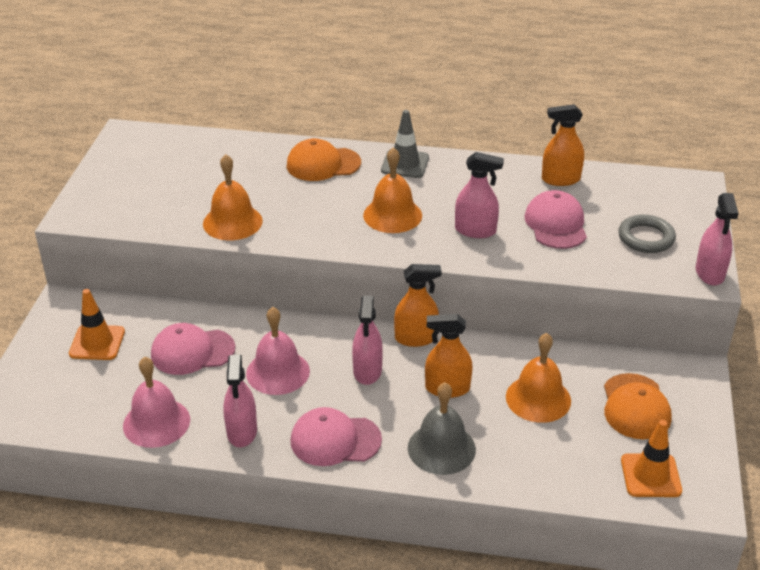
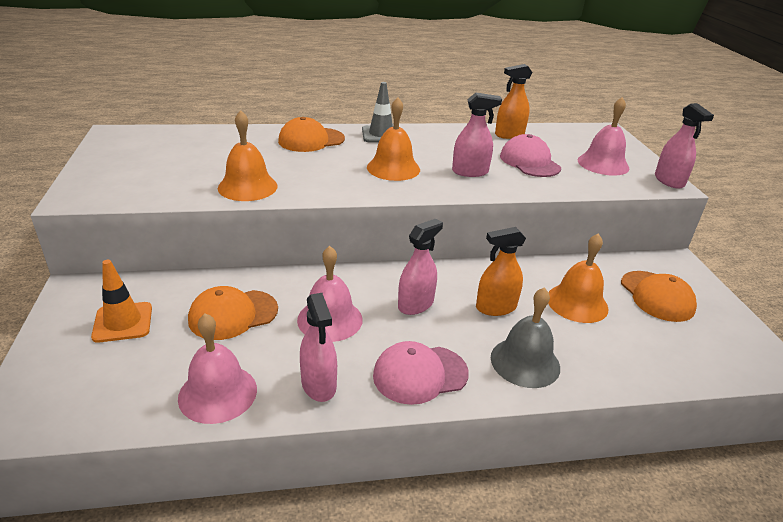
camera: 20 degrees left, 5 degrees down
pink cap [151,323,236,375] -> orange cap [188,286,278,340]
pink spray bottle [352,295,383,385] -> pink spray bottle turned 120 degrees counterclockwise [398,219,443,315]
orange spray bottle [394,264,442,347] -> none
grey ring [618,214,676,253] -> pink bell [578,97,629,176]
orange traffic cone [621,420,682,497] -> none

